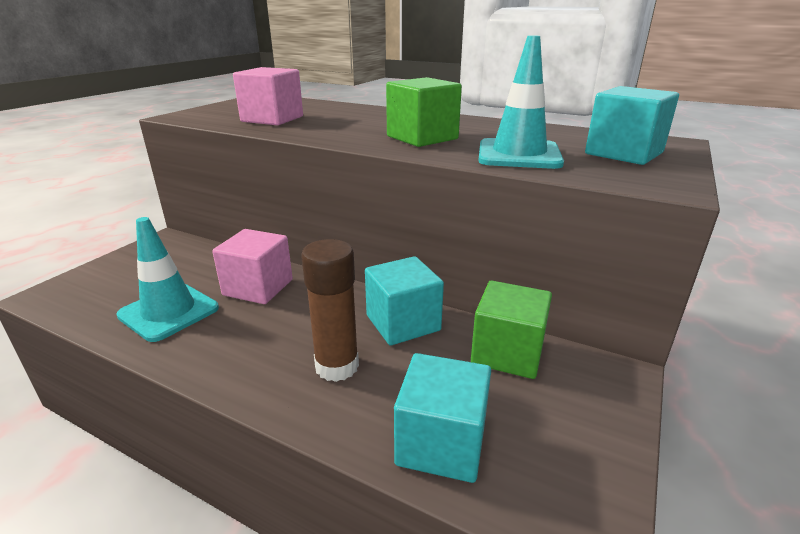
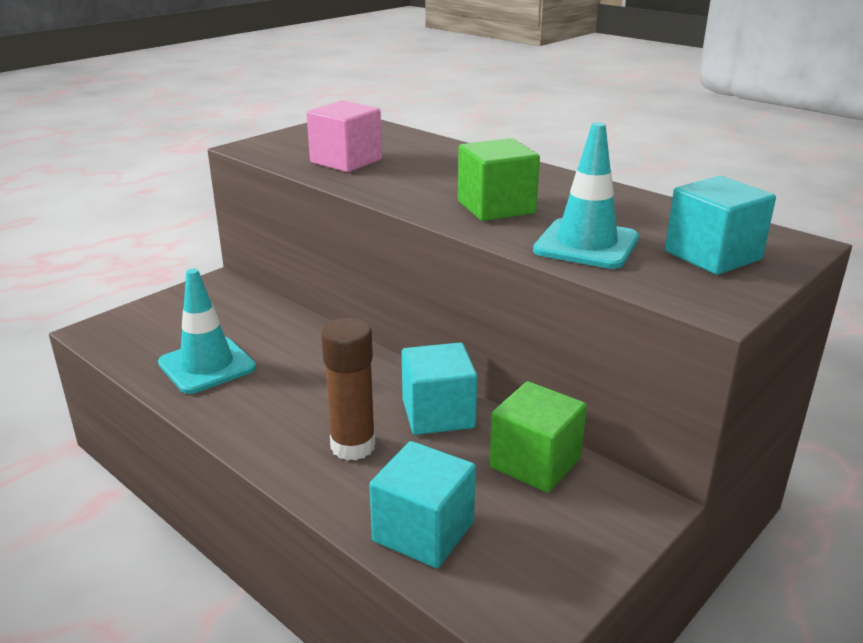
camera: 15 degrees right, 0 degrees up
pink cube [212,229,293,304] -> none

